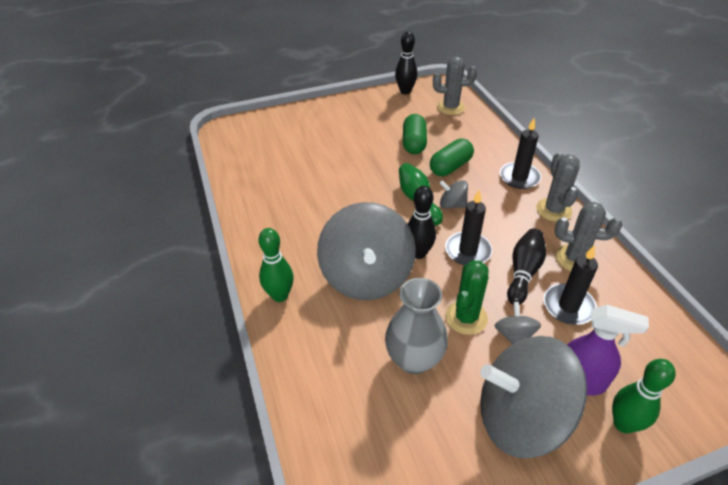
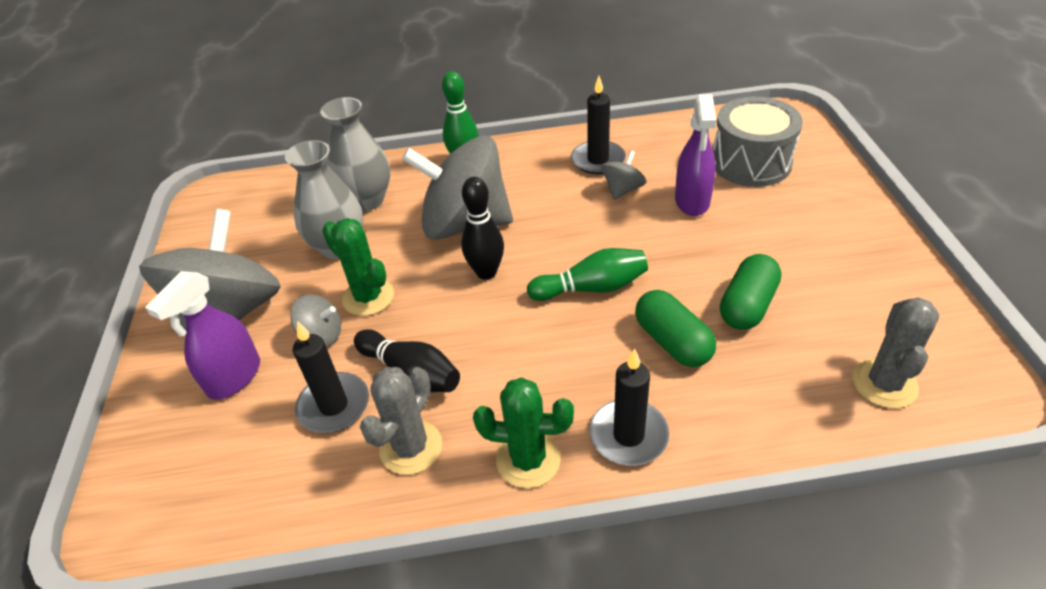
camera: 105 degrees right, 0 degrees up
black bowling pin [395,31,417,94] -> none
green capsule [403,114,427,154] -> green capsule turned 75 degrees counterclockwise [720,254,781,330]
grey spinning top [439,180,468,209] -> grey spinning top moved to [602,150,646,200]
black candle [445,190,492,265] -> black candle moved to [571,76,626,174]
grey cactus [536,152,580,222] -> green cactus [473,377,574,488]
green bowling pin [612,359,676,433] -> none
none -> grey vase [320,97,390,211]
none -> purple spray bottle [675,94,716,216]
none -> grey drum [713,97,803,187]

